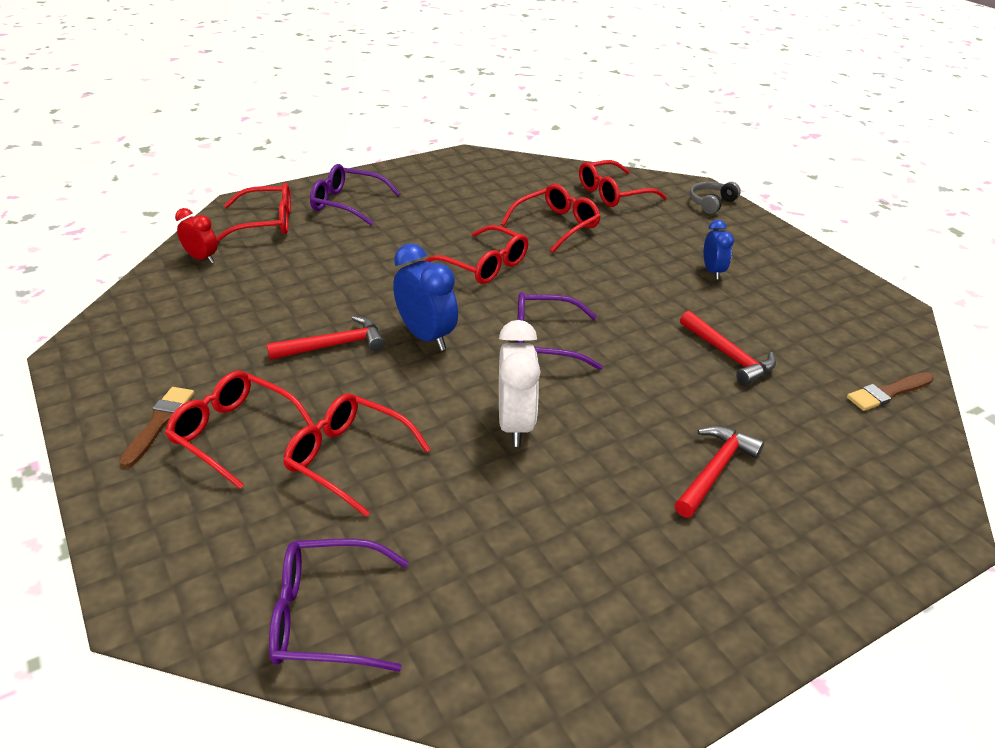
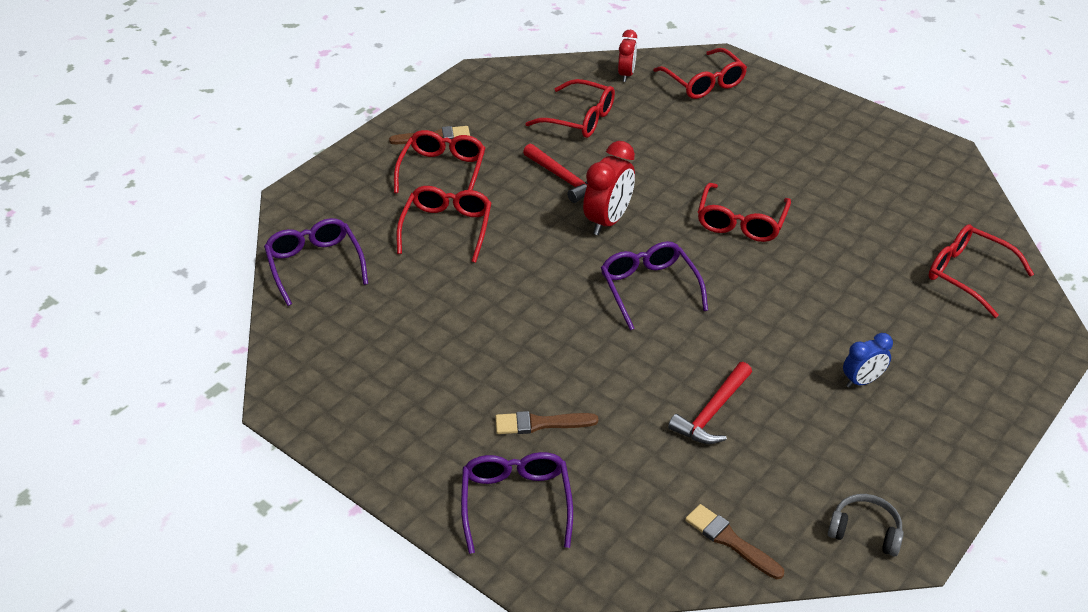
camera: 70 degrees right, 5 degrees up
purple glasses [310,164,400,226] -> purple glasses moved to [461,452,573,554]
blue clock [393,243,458,351] -> red clock [583,141,635,235]
white clock [499,320,541,447] -> none
red glasses [501,184,601,253] -> red glasses moved to [525,79,615,138]
red hammer [674,426,764,518] -> brown brush [495,411,598,434]
grey headphones [689,182,741,214] -> grey headphones moved to [828,494,904,556]

